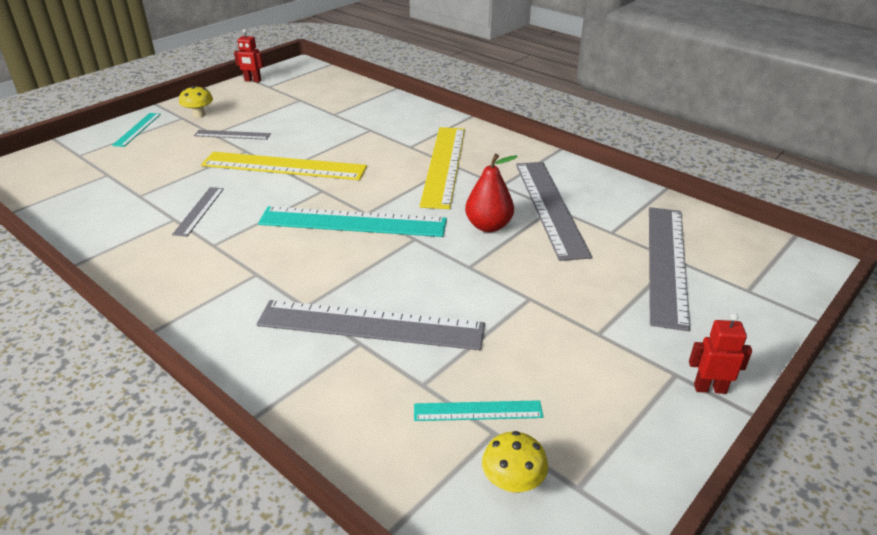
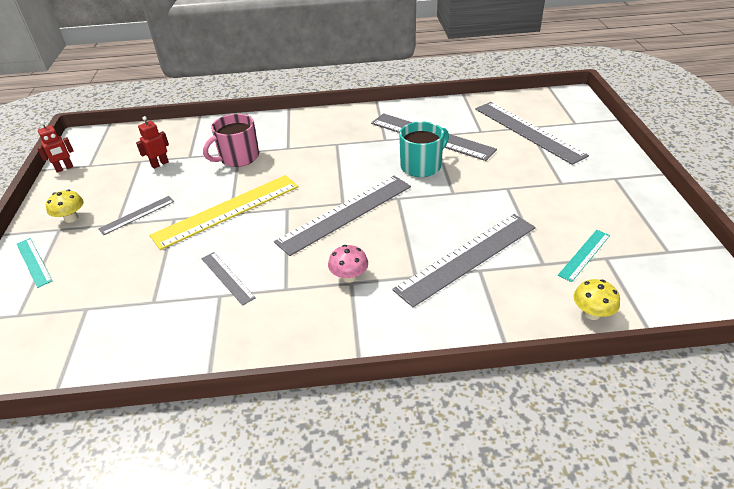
camera: 45 degrees left, 5 degrees up
turquoise ruler [258,206,447,237] -> grey ruler [274,176,411,256]
yellow ruler [419,127,465,209] -> none
red pear [465,154,518,232] -> turquoise mug [399,121,449,177]
yellow mushroom [482,431,548,494] -> yellow mushroom moved to [573,279,620,320]
red robot [689,313,752,394] -> red robot moved to [136,116,169,169]
none -> pink mug [203,114,259,167]
none -> pink mushroom [328,245,368,283]

